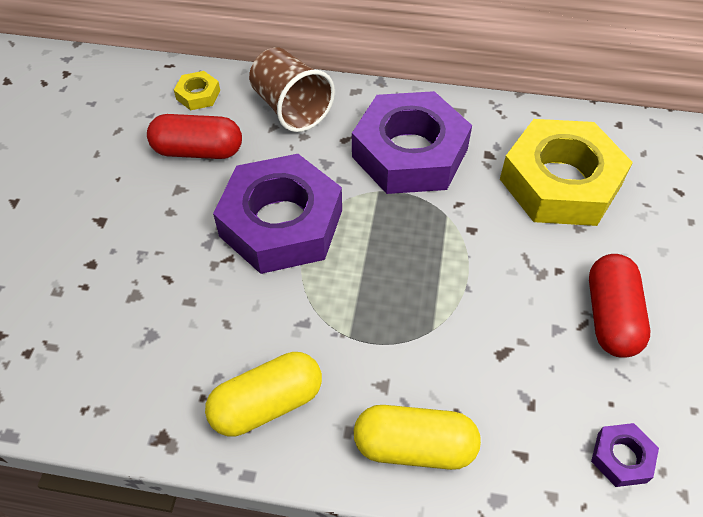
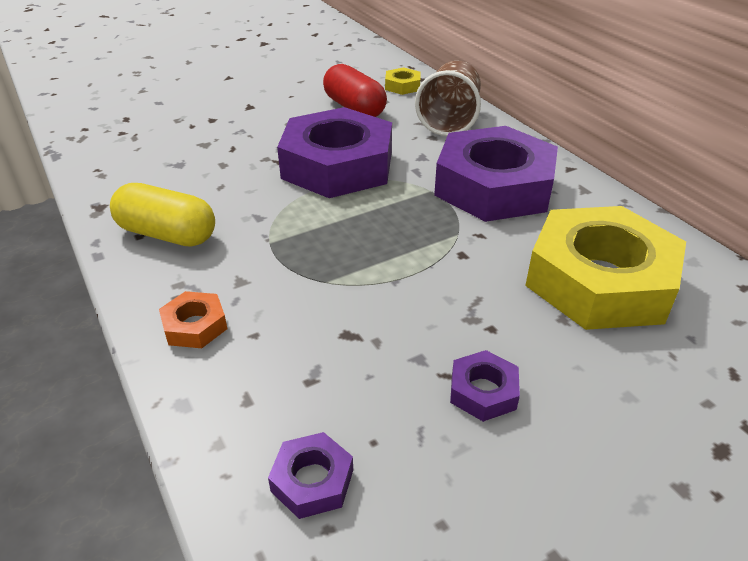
camera: 50 degrees right, 15 degrees down
yellow capsule [354,405,481,470] -> orange nut [159,291,228,348]
red capsule [589,254,650,358] -> purple nut [450,350,520,422]

